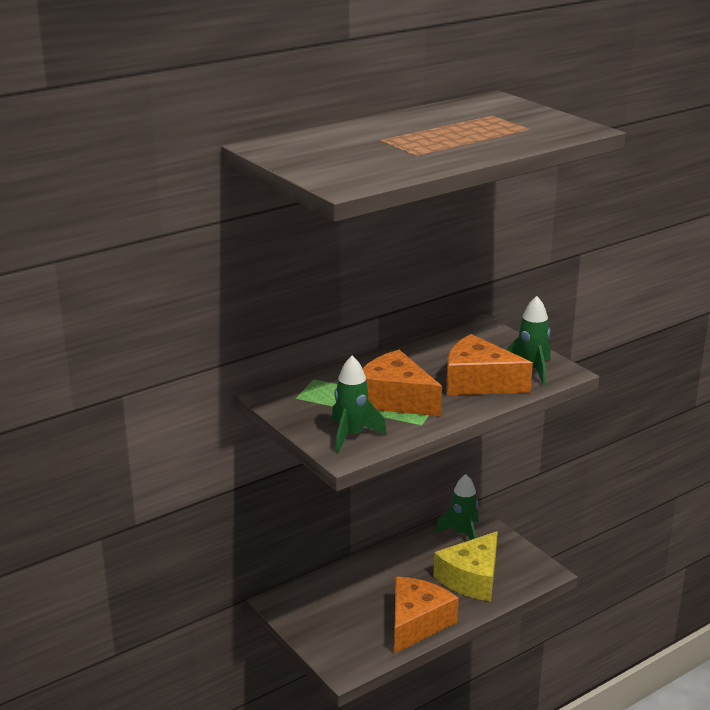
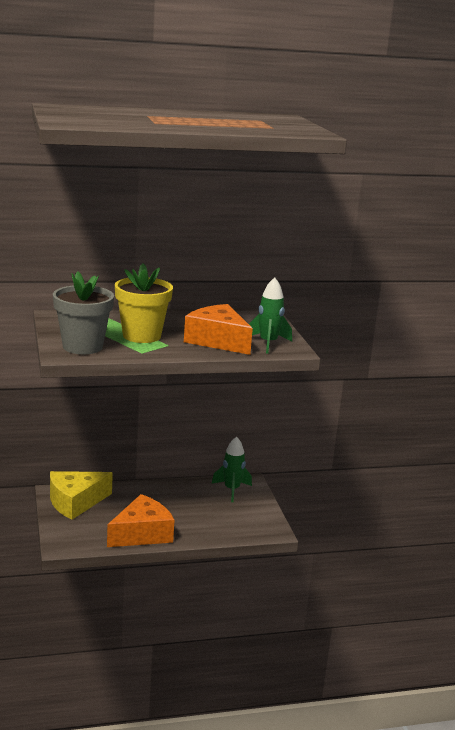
camera: 20 degrees right, 5 degrees down
green rocket [332,356,387,453] -> grey flower pot [53,271,114,354]
orange cheese [362,350,442,416] -> yellow flower pot [115,263,173,343]
yellow cheese [434,531,498,601] -> yellow cheese moved to [50,471,113,520]

